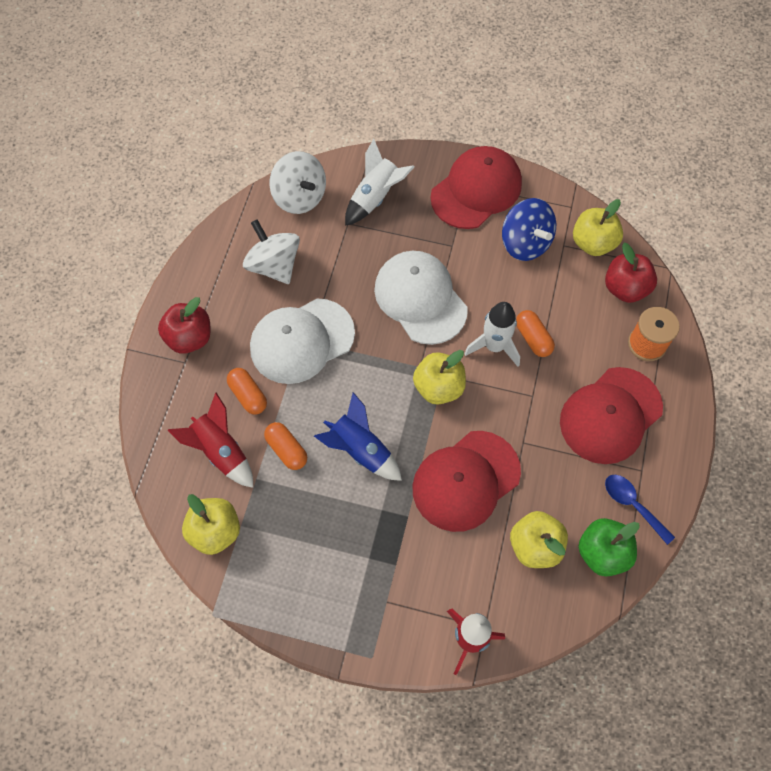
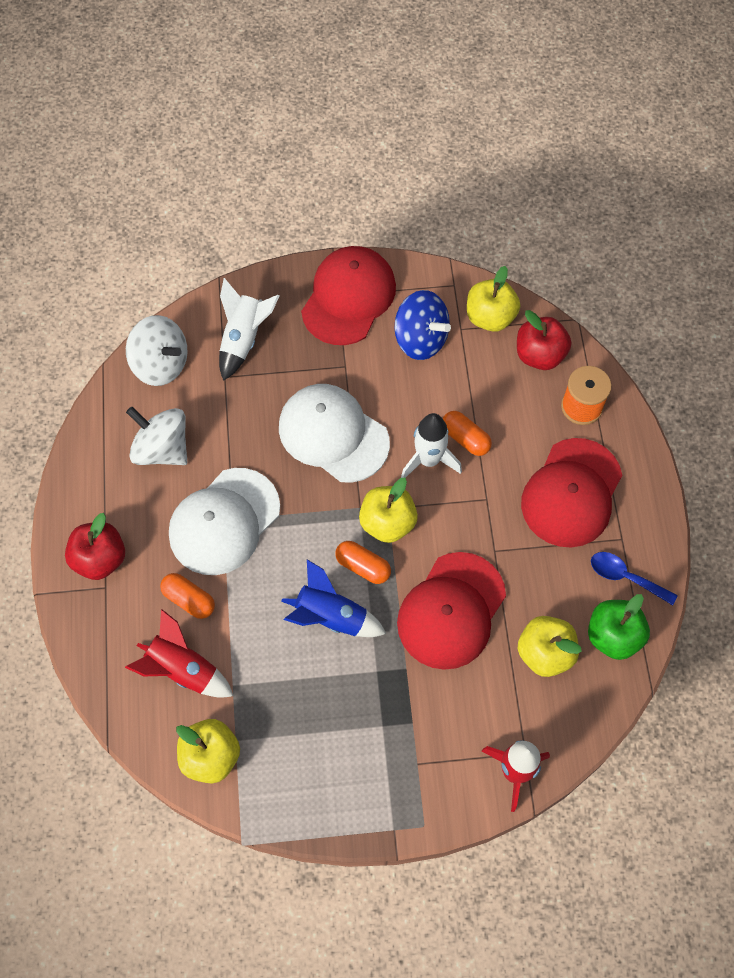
camera: 20 degrees left, 0 degrees up
orange capsule [264,422,307,470] -> orange capsule moved to [335,541,391,584]

